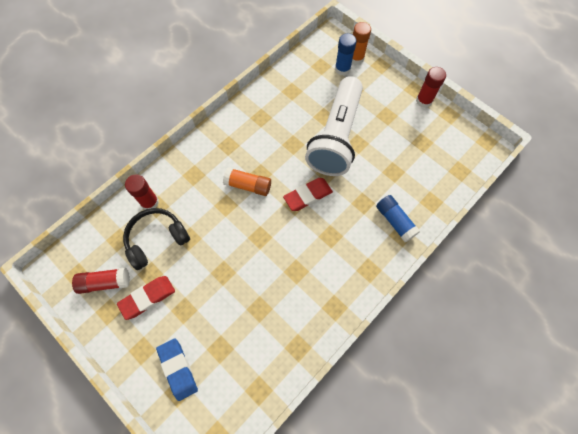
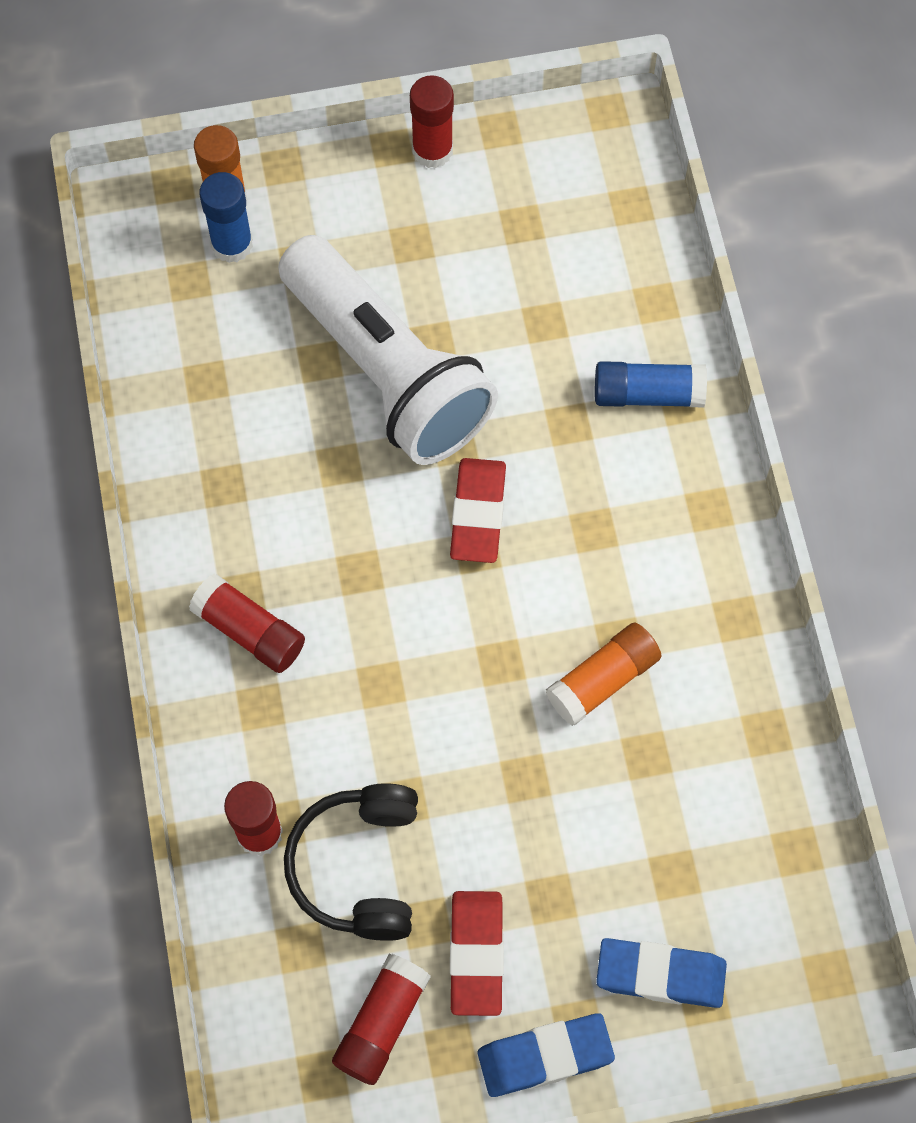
camera: 55 degrees left, 0 degrees up
orange glue stick [223,167,271,196] -> orange glue stick moved to [546,622,661,726]
none -> red glue stick [189,574,305,673]
none -> blue eraser [478,1013,615,1097]

